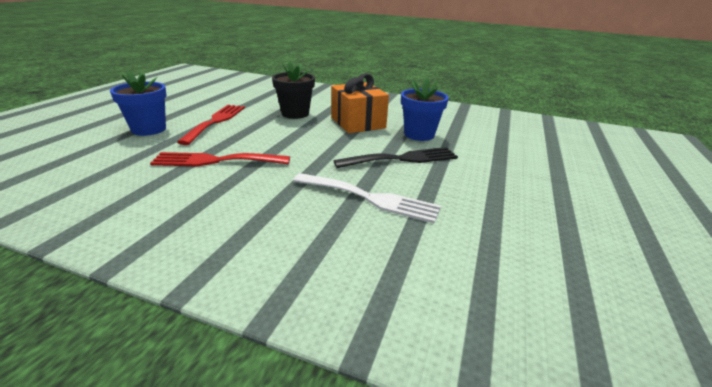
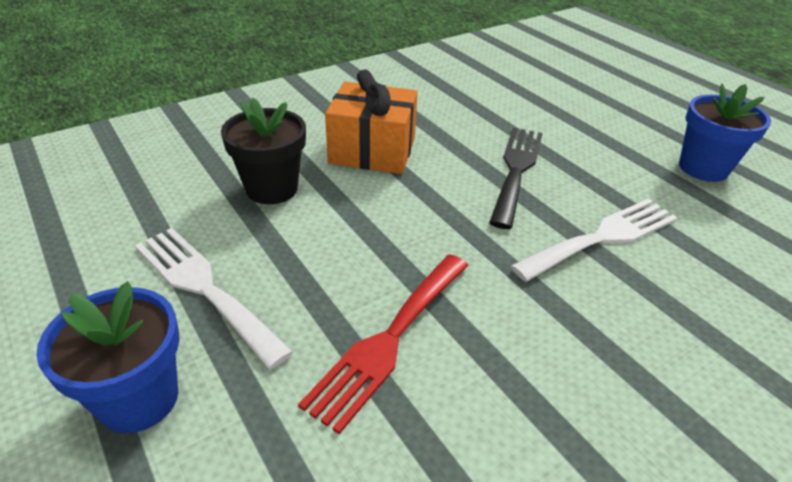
camera: 55 degrees left, 10 degrees up
red fork [177,105,245,145] -> white fork [135,228,293,369]
blue flower pot [401,78,449,141] -> blue flower pot moved to [679,84,771,182]

